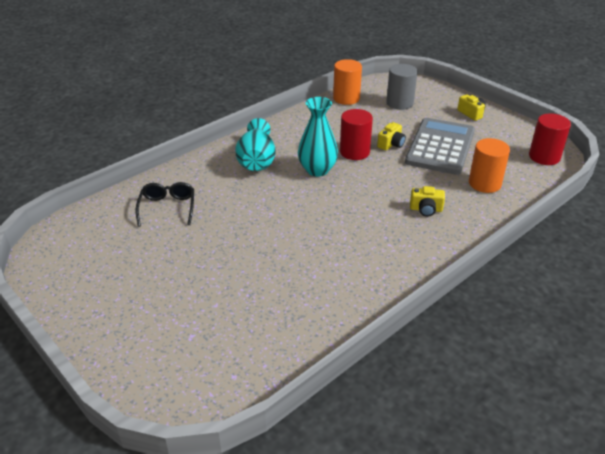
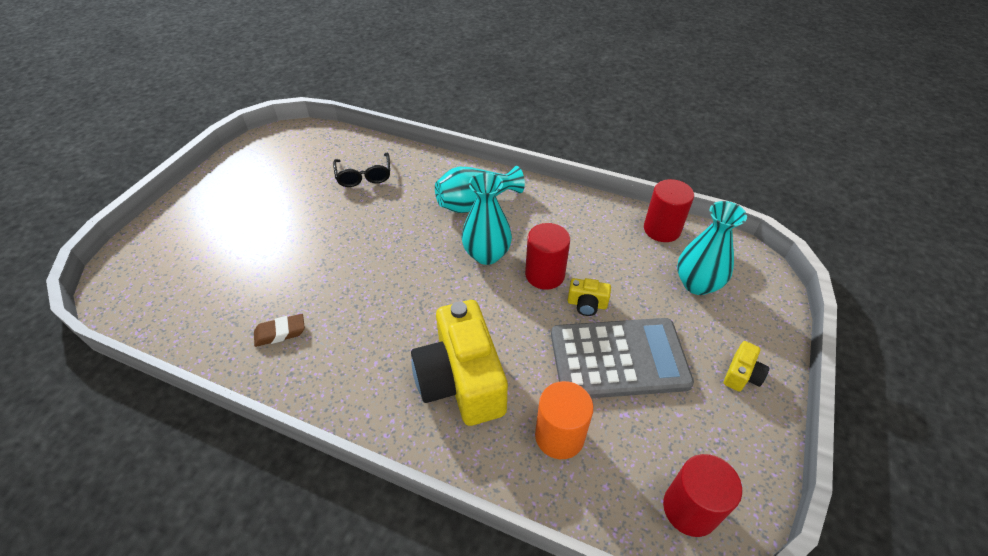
camera: 65 degrees right, 10 degrees up
black glasses [136,182,194,227] -> black glasses turned 105 degrees clockwise [333,153,390,187]
orange cylinder [333,59,362,105] -> red cylinder [644,179,694,242]
grey cylinder [386,64,418,110] -> turquoise vase [677,201,747,295]
yellow camera [410,186,445,217] -> yellow camera [411,300,508,426], size x2.36
none -> brown eraser [254,314,305,347]

